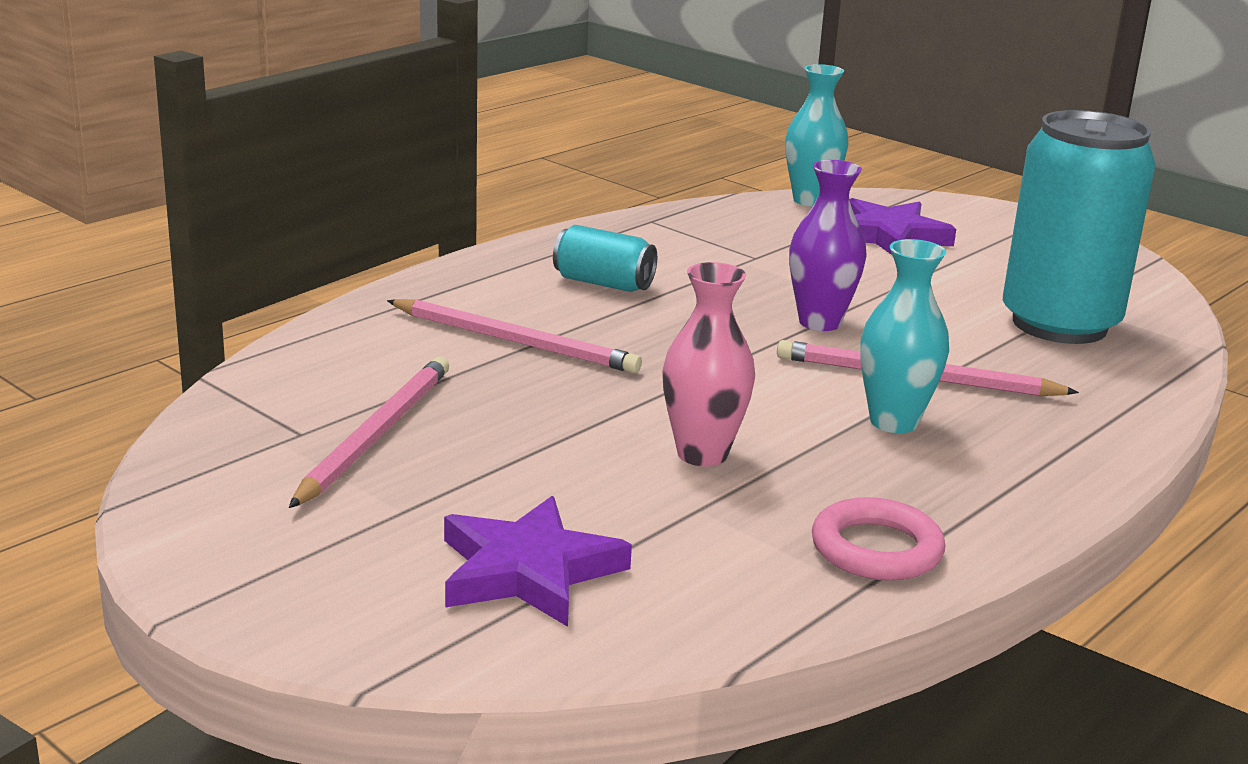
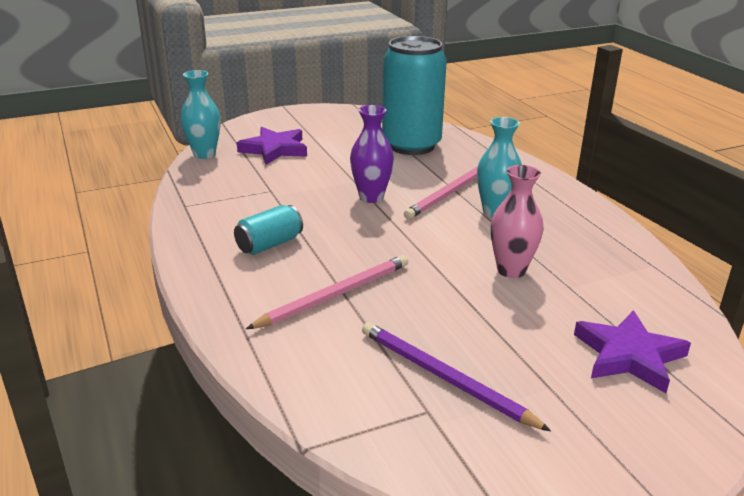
camera: 65 degrees left, 5 degrees up
pink pencil [289,357,449,508] -> purple pencil [362,322,551,431]
pink ring [812,497,945,581] -> none

